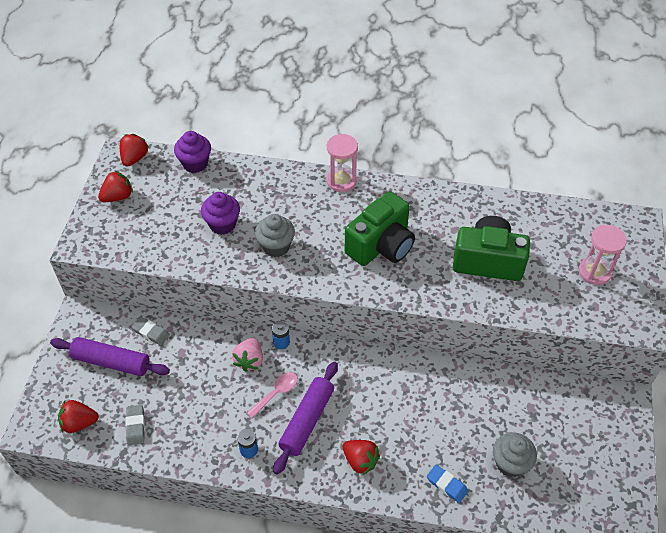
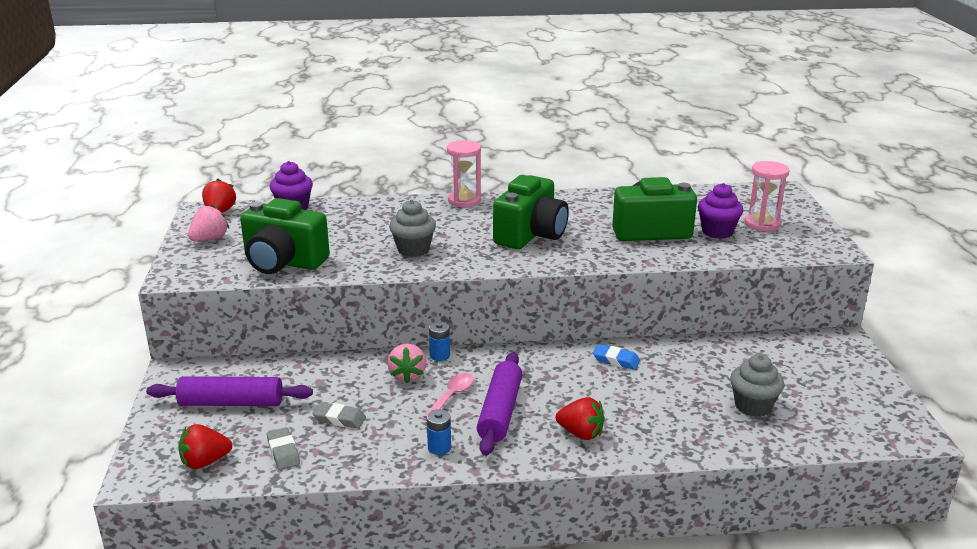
camera: 15 degrees left, 25 degrees down
red strawberry [98,170,133,202] -> pink strawberry [188,205,229,241]
grey eraser [131,317,170,346] -> grey eraser moved to [312,402,366,428]
purple cupcake [201,192,240,235] -> purple cupcake moved to [698,183,743,239]
blue eraser [427,465,468,503] -> blue eraser moved to [593,344,640,370]
none -> green camera [240,198,330,274]

